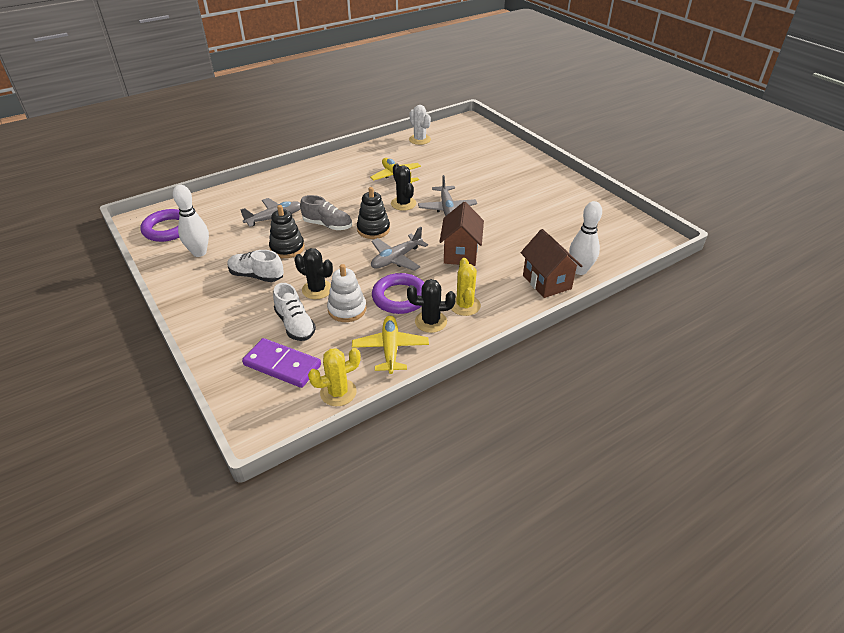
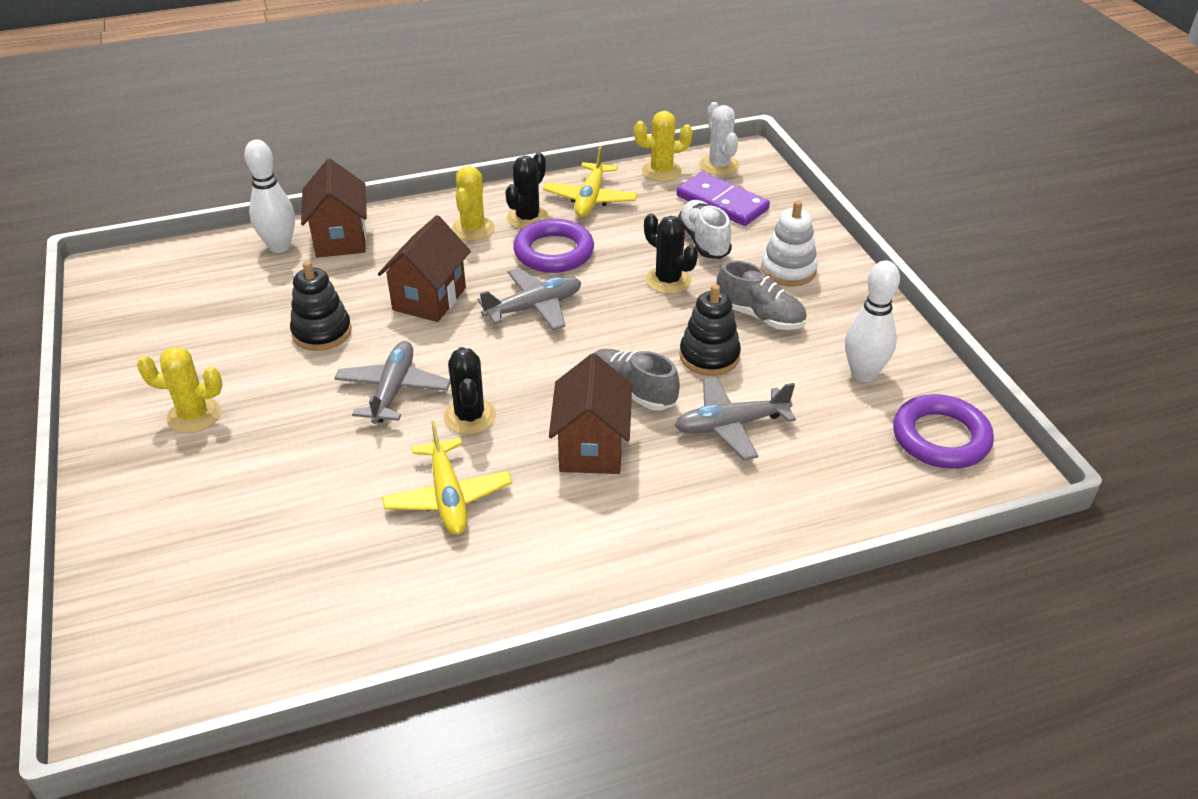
camera: 165 degrees left, 0 degrees up
white shoe [228,250,284,282] -> grey shoe [717,261,807,330]
white stacking toy [327,264,366,322] -> white stacking toy moved to [761,201,818,286]
black stacking toy [357,187,390,239] -> black stacking toy moved to [290,261,352,351]
black cactus [407,279,456,333] -> black cactus turned 75 degrees counterclockwise [505,152,549,229]
white cactus [409,105,431,145] -> white cactus moved to [700,102,740,176]
none -> yellow cactus [137,347,223,433]
none -> brown house [549,353,632,474]

